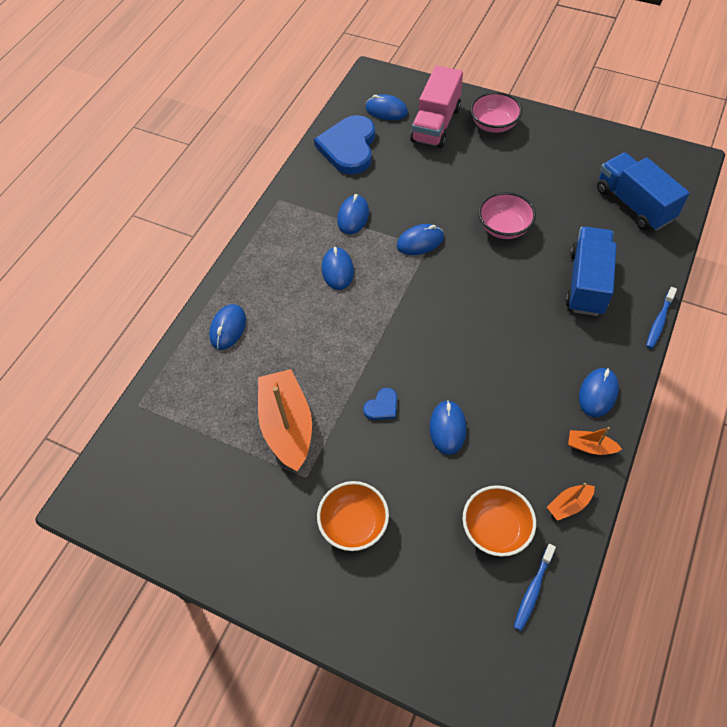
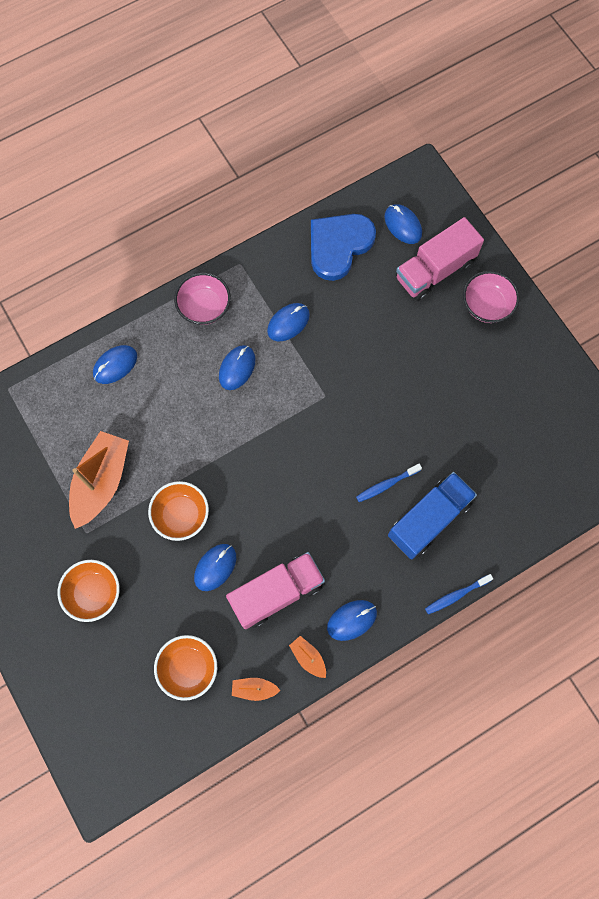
camera: 30 degrees right, 15 degrees up
blue heart [363,388,397,420] -> orange bowl [148,481,209,541]
blue mouse [397,224,444,255] -> none
pink bowl [478,192,536,239] -> pink bowl moved to [174,273,231,325]
blue toothbrush [514,544,556,631] -> blue toothbrush moved to [356,464,422,502]
blue truck [597,152,689,231] -> none
none -> pink truck [226,552,325,629]

